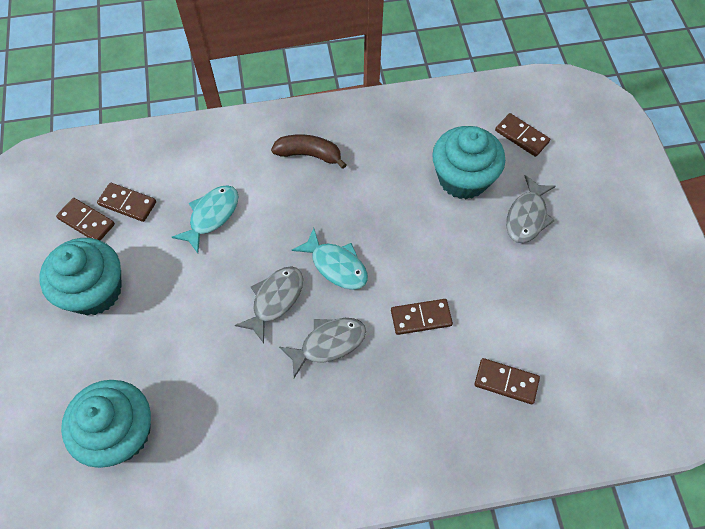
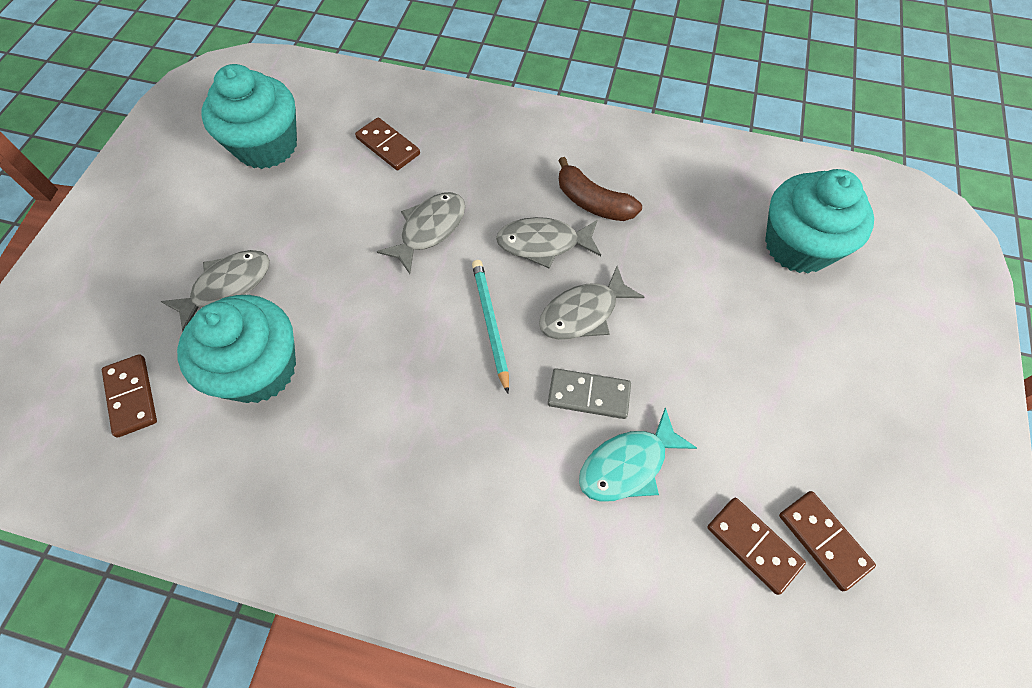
camera: 155 degrees left, 0 degrees up
turquoise cupcake [39,238,122,315] -> turquoise cupcake moved to [202,64,297,169]
brown banana [271,134,346,169] -> brown banana moved to [558,157,642,221]
turquoise fish [292,228,368,290] -> turquoise pencil [472,260,509,394]
brown domino [391,299,453,335] -> grey fish [377,192,465,274]
none -> grey domino [548,368,631,419]

